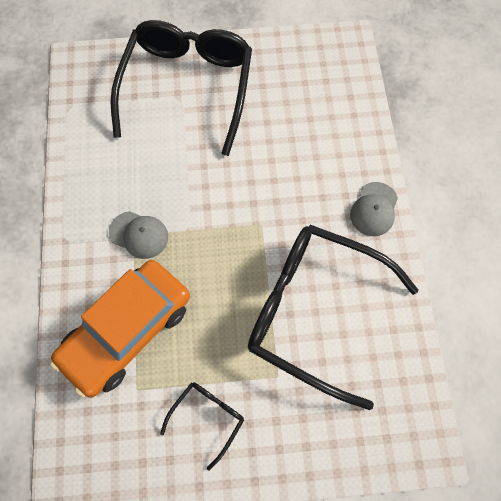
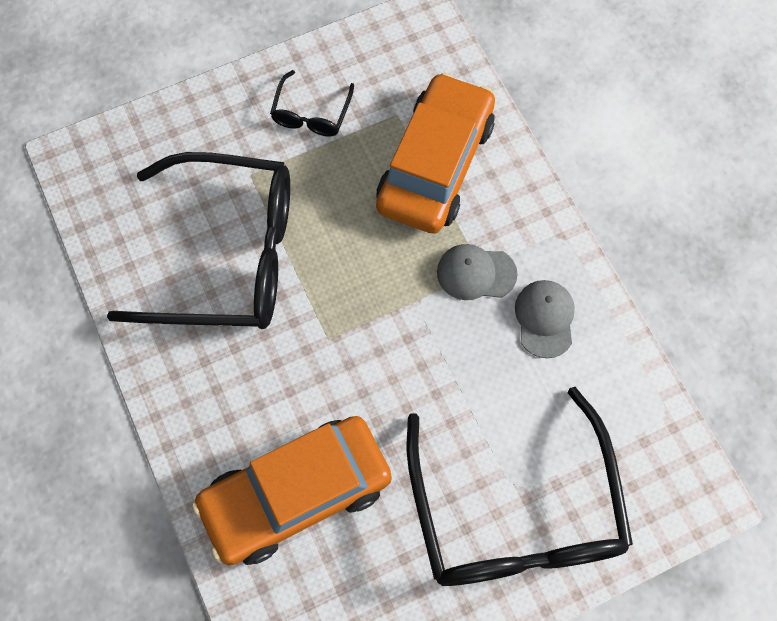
camera: 160 degrees right, 0 degrees up
grey cap [350,182,398,236] -> grey cap moved to [515,280,575,358]
none -> orange car [192,416,392,565]

